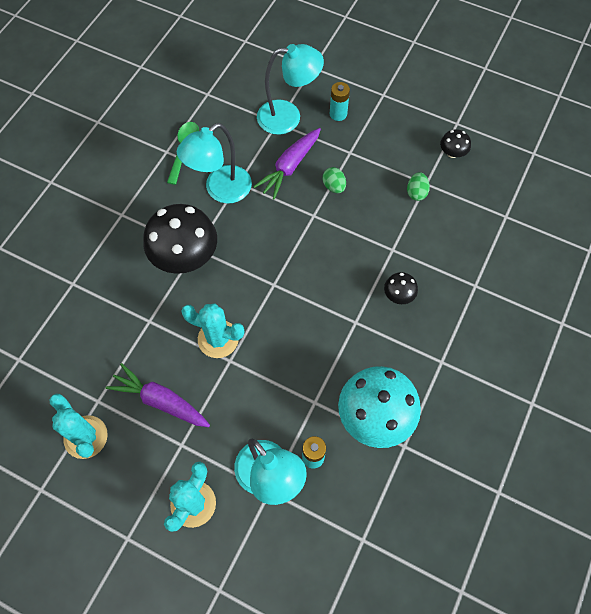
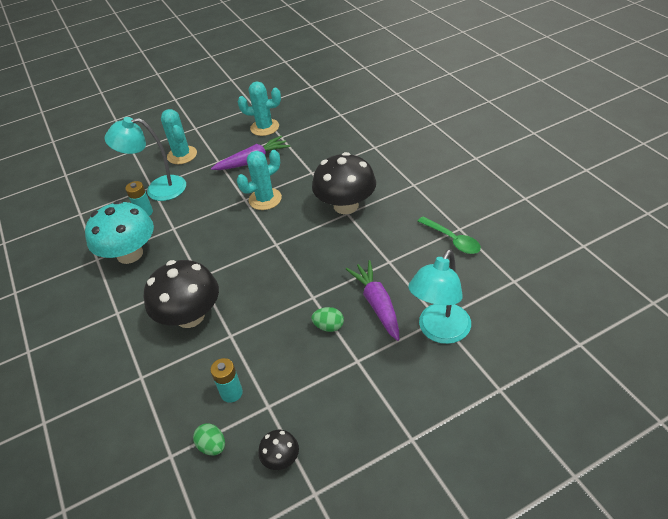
camera: 130 degrees right, 20 degrees down
turquoise lamp [177,123,252,204] -> none
turquoise battery [330,82,350,121] -> turquoise battery moved to [210,358,243,403]
black mushroom [384,272,418,304] -> black mushroom [144,260,219,328], size x2.20
green egg [407,172,430,201] -> green egg moved to [193,423,225,455]

